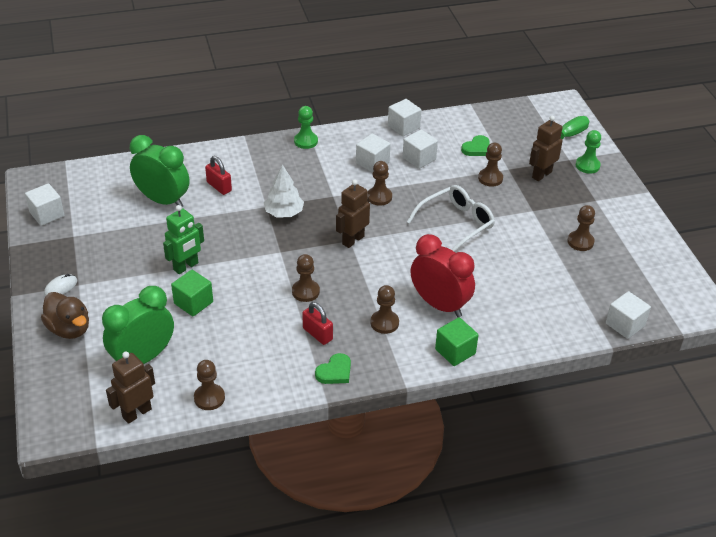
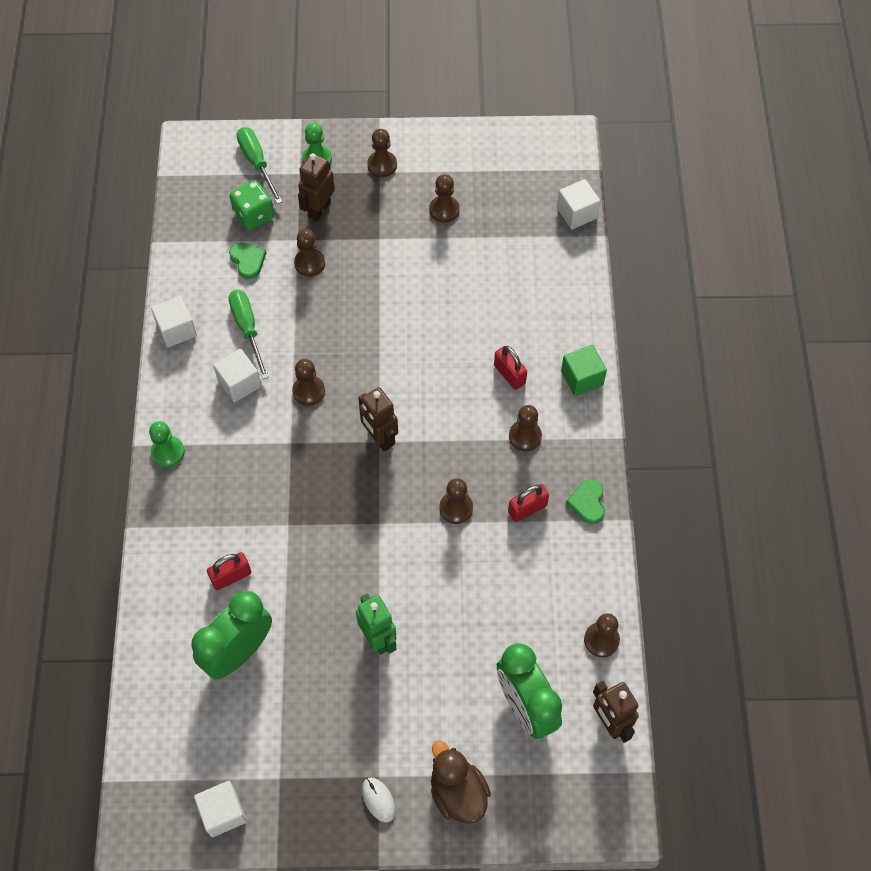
camera: 75 degrees left, 20 degrees up
brown duck [41,292,89,339] -> brown duck turned 90 degrees counterclockwise [431,740,491,824]
green cube [171,270,213,316] -> none
white tree [264,165,304,217] -> none
green heart [315,353,351,384] -> green heart turned 150 degrees counterclockwise [566,479,605,524]
white cube [403,130,438,169] -> green screwdriver [229,290,269,379]
white glasses [407,185,495,252] -> none
red clock [411,234,475,317] -> red padlock [494,346,527,390]
brown robot [529,116,563,181] -> brown robot turned 60 degrees clockwise [298,153,335,221]
none -> green dice [230,180,274,231]
none -> brown pawn [367,129,397,177]

